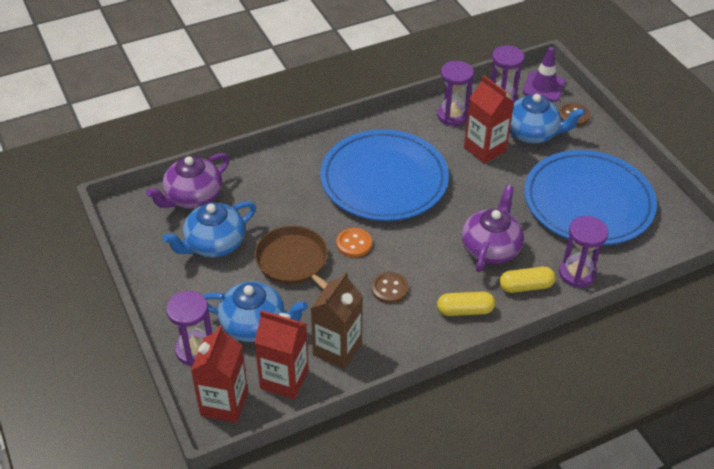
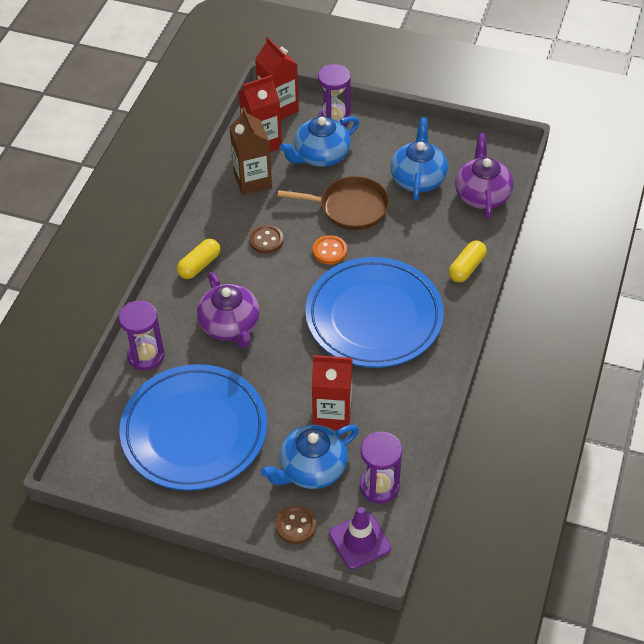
camera: 135 degrees right, 5 degrees up
purple hourglass [437,61,474,126] -> none
yellow capsule [499,267,556,293] -> yellow capsule moved to [449,240,487,283]

